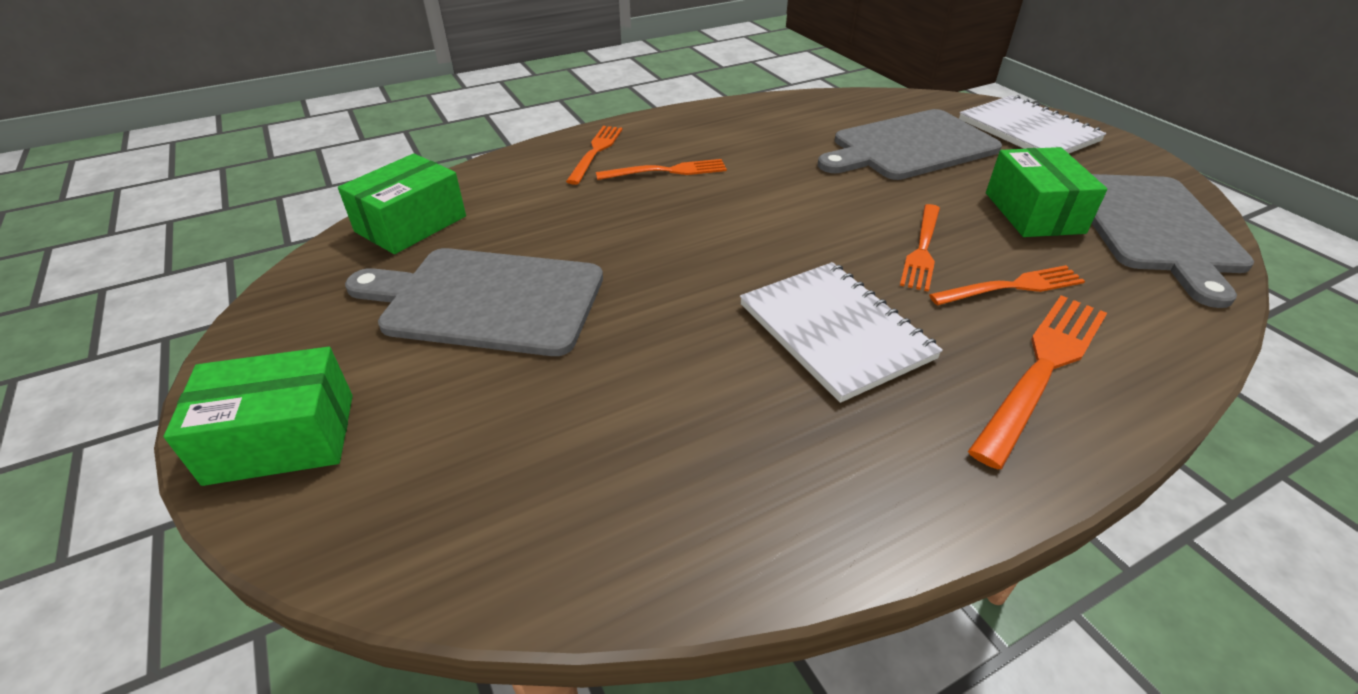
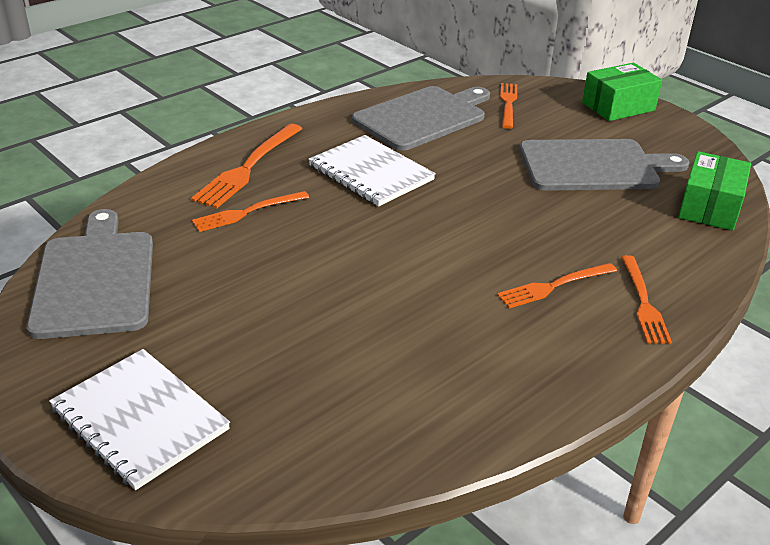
camera: 165 degrees right, 5 degrees down
grey cutting board [818,109,1002,180] -> grey cutting board moved to [352,86,490,150]
orange fork [900,204,940,292] -> orange fork moved to [500,83,517,129]
green box [986,147,1108,237] -> none

